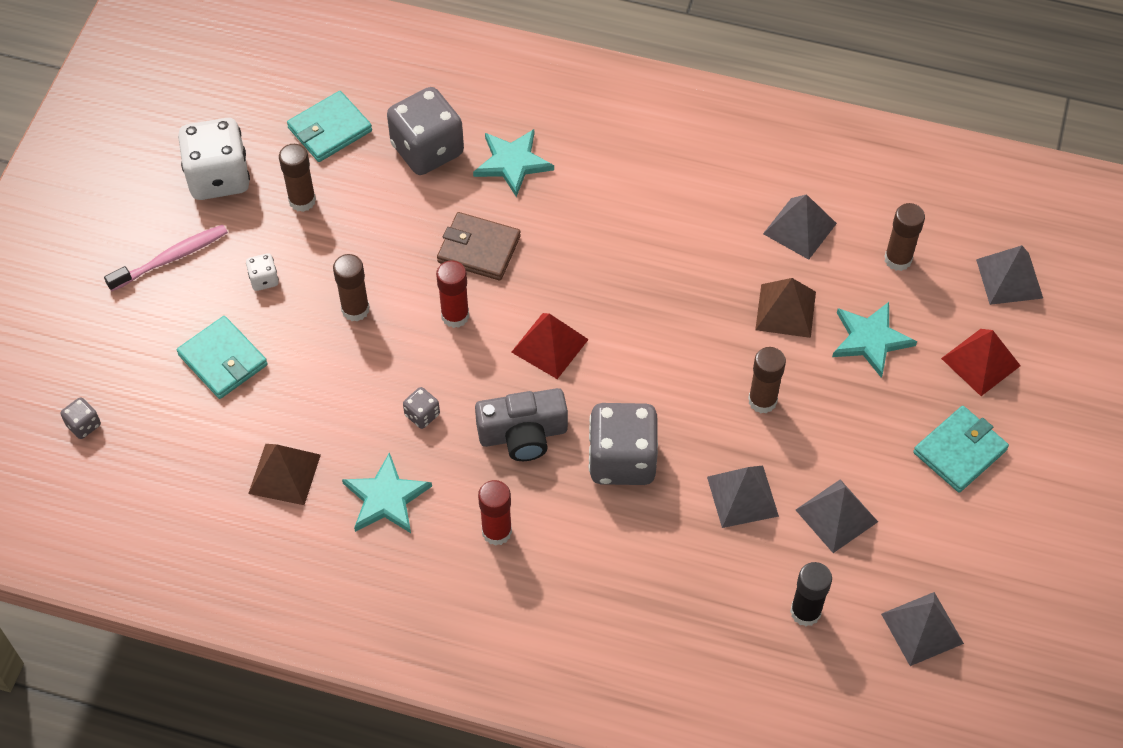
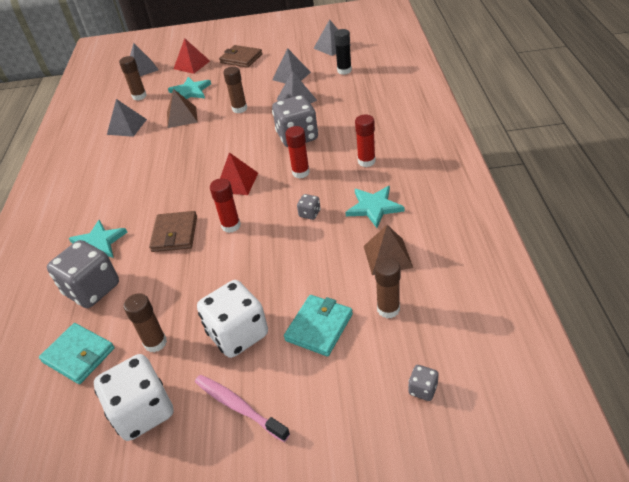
camera: 105 degrees left, 15 degrees down
white dice [246,253,279,291] -> white dice [197,280,268,358], size x2.29
brown glue stick [333,254,370,322] -> brown glue stick moved to [375,258,400,318]
grey camera [475,388,568,461] -> red glue stick [285,126,310,178]
turquoise wallet [913,406,1009,493] -> brown wallet [219,45,263,68]

